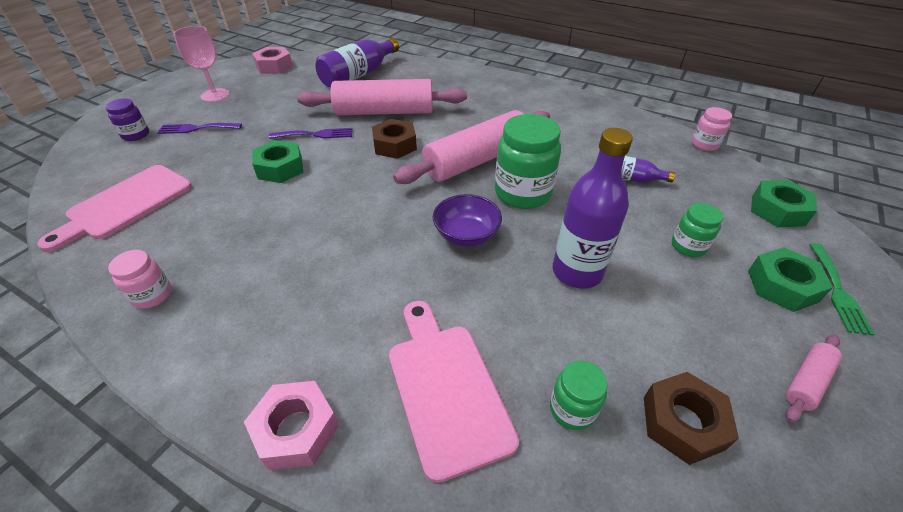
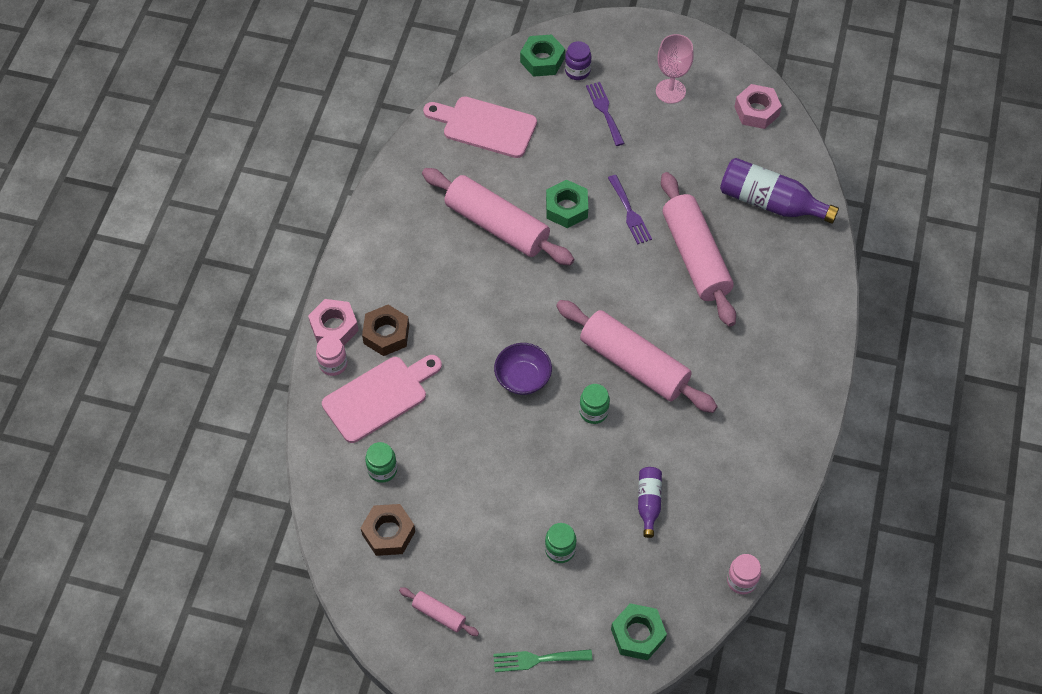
camera: 75 degrees right, 15 degrees up
pink jar [108,250,172,309] -> pink jar moved to [316,336,347,376]
brown nut [372,119,417,159] -> brown nut moved to [362,305,409,356]
green jar [495,114,561,209] -> green jar [579,384,610,424], size x0.53
purple bottle [553,128,633,289] -> none
green nut [748,247,833,312] -> green nut moved to [520,34,565,77]
none -> pink rolling pin [422,168,574,265]

